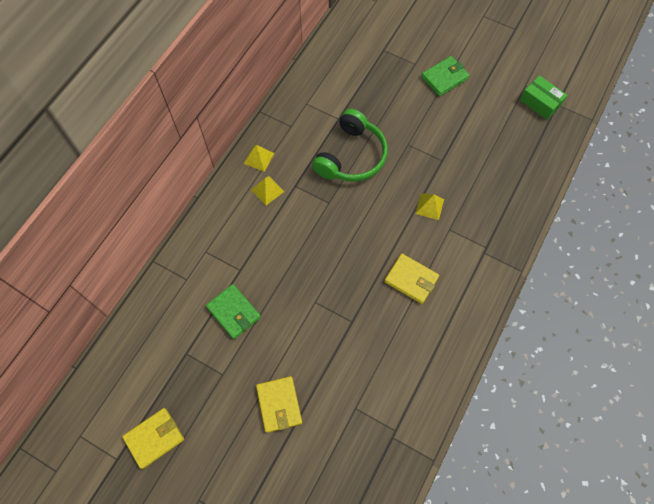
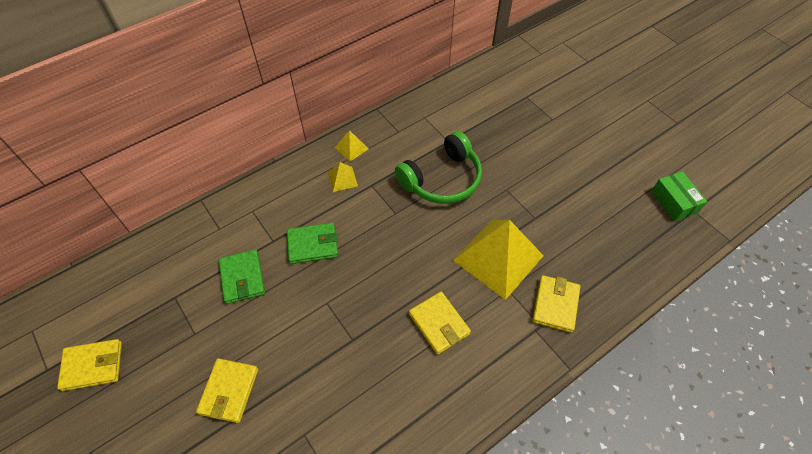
camera: 25 degrees right, 10 degrees down
yellow pyramid [415,193,444,220] -> yellow pyramid [453,220,544,300], size x2.33
green wallet [421,56,470,96] -> green wallet moved to [287,223,338,264]
none -> yellow wallet [532,275,581,333]

